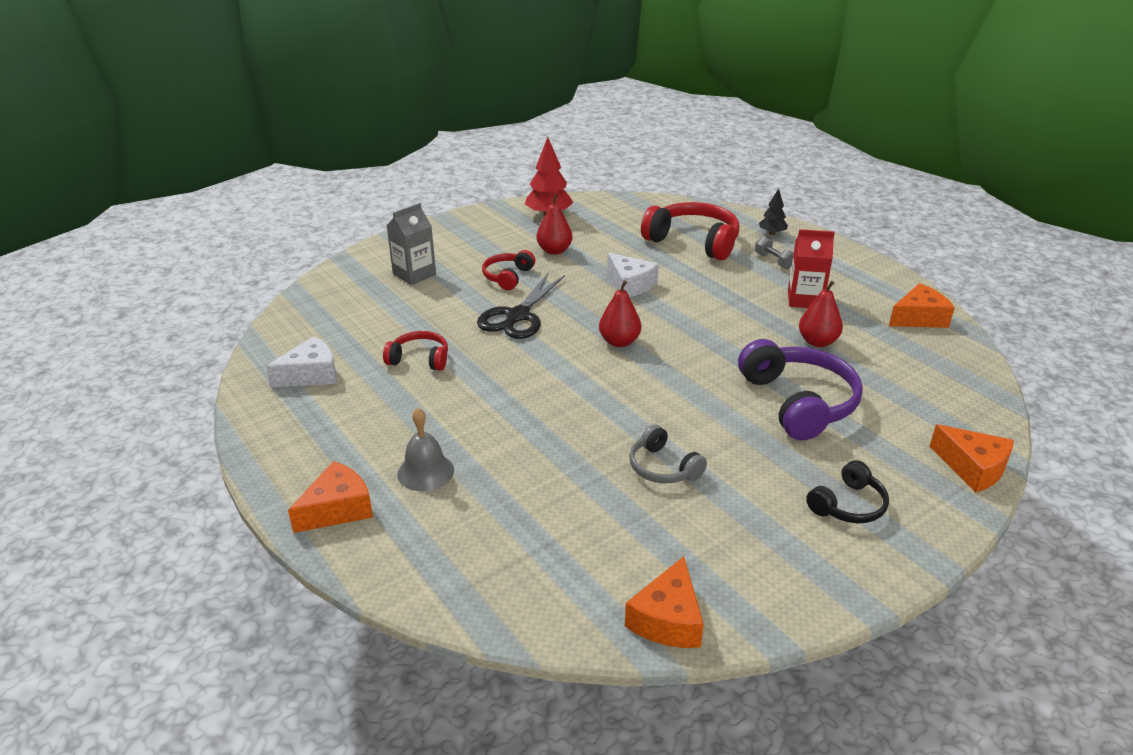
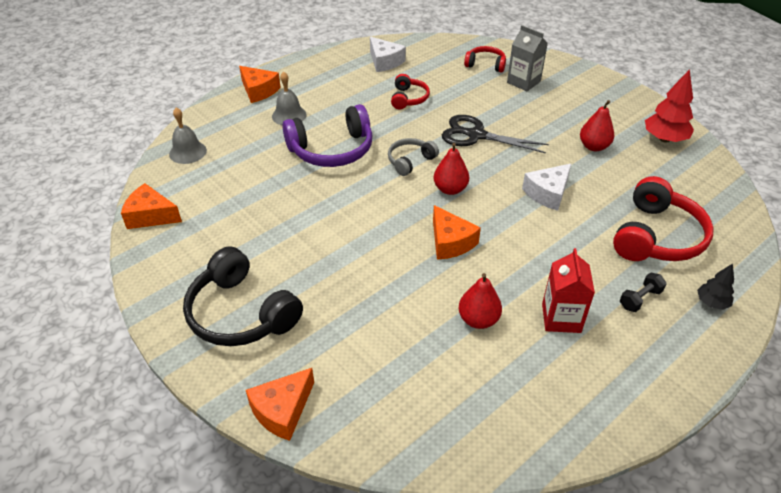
camera: 85 degrees right, 10 degrees up
red headphones [482,250,535,290] -> red headphones moved to [464,46,506,73]
grey headphones [629,424,707,483] -> grey headphones moved to [388,138,439,176]
purple headphones [738,339,863,440] -> purple headphones moved to [283,104,372,167]
grey dumbbell [755,236,794,269] -> black dumbbell [620,272,667,312]
black headphones [806,460,889,523] -> black headphones [183,247,303,346], size x1.83
orange cheese [889,283,955,328] -> orange cheese moved to [433,205,481,260]
none -> grey bell [169,108,207,164]

